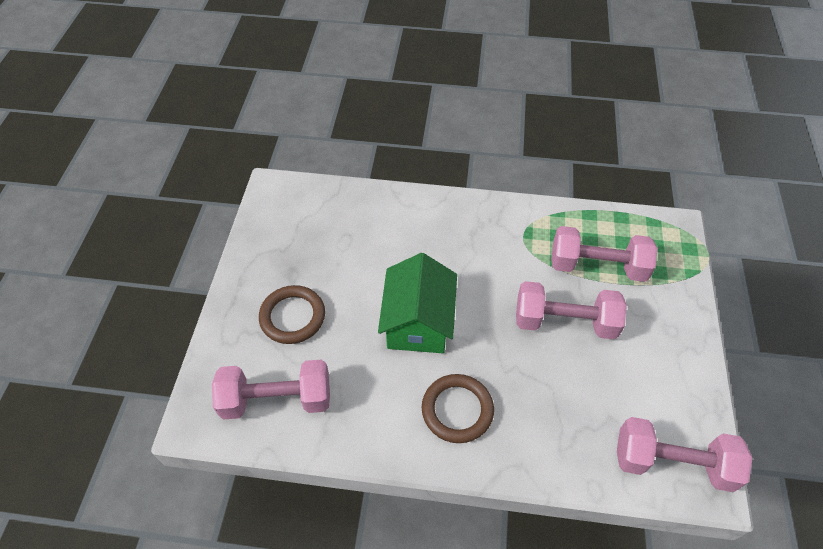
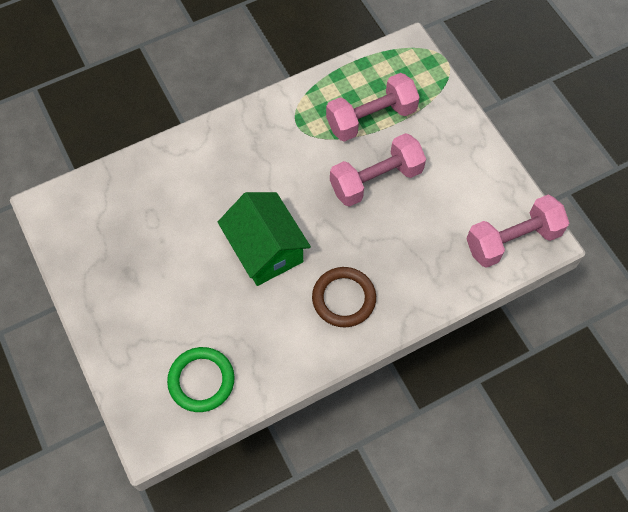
camera: 35 degrees left, 10 degrees up
pink dumbbell [212,360,330,420] -> green ring [167,347,235,412]
brown ring [259,285,325,344] -> none

